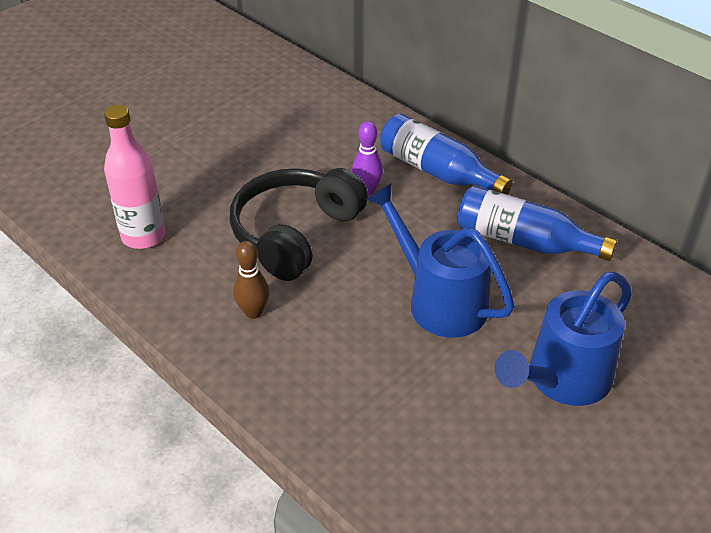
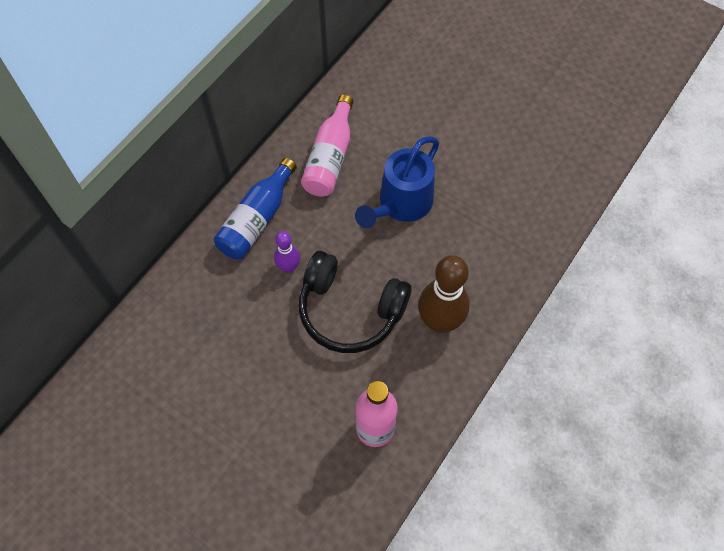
camera: 100 degrees left, 20 degrees up
brown bowling pin [233,241,269,319] -> brown bowling pin [418,255,470,333], size x1.86
blue bottle [457,186,617,261] -> pink bottle [301,95,353,197]
blue watering can [495,272,632,406] -> none

